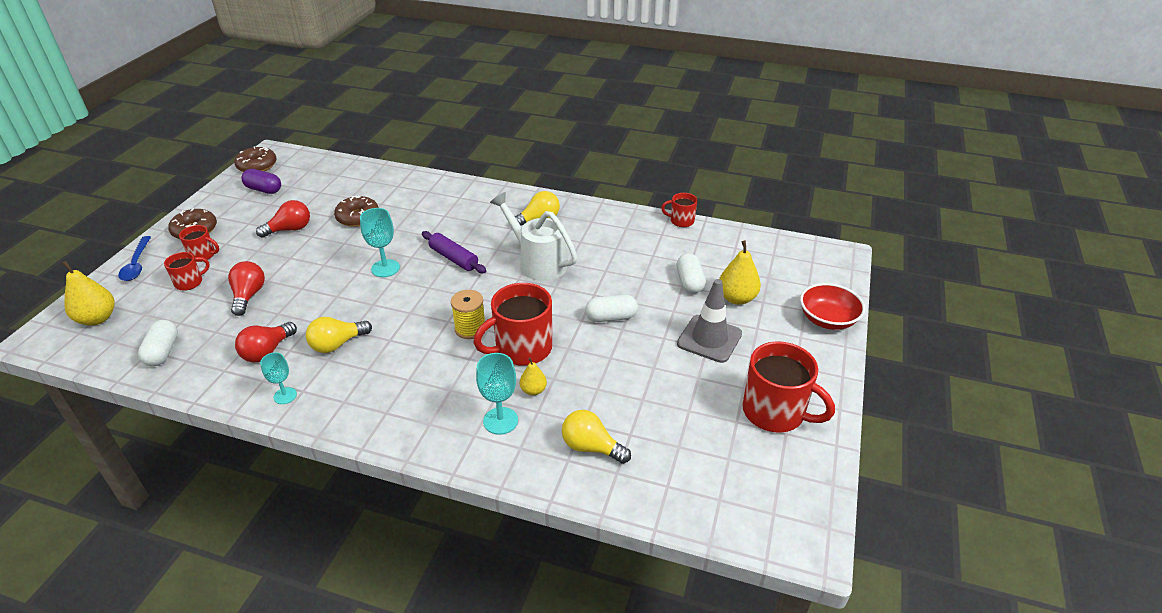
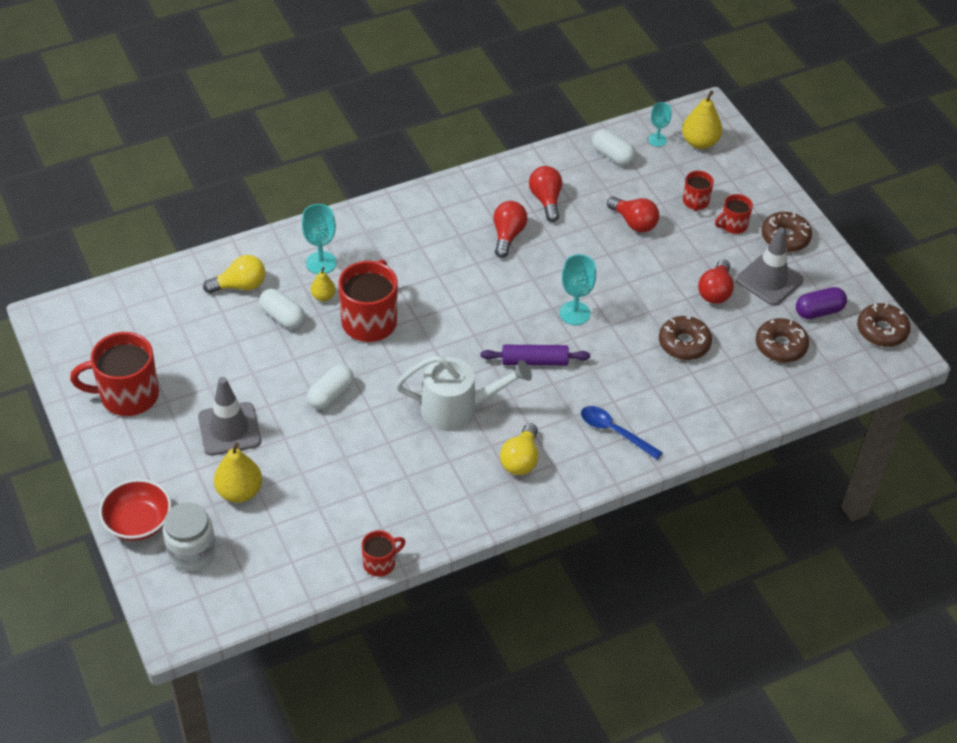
camera: 135 degrees right, 10 degrees up
blue spoon [118,236,151,281] -> blue spoon moved to [581,406,663,459]
turquoise goblet [260,352,297,404] -> turquoise goblet moved to [648,102,672,147]
yellow light bulb [306,317,372,353] -> red light bulb [493,201,528,258]
yellow spool [451,290,485,339] -> none
white capsule [677,253,706,293] -> white capsule moved to [259,289,305,329]
none -> white jar [163,502,216,571]
none -> grey traffic cone [736,227,804,306]
none -> brown donut [756,318,809,362]

